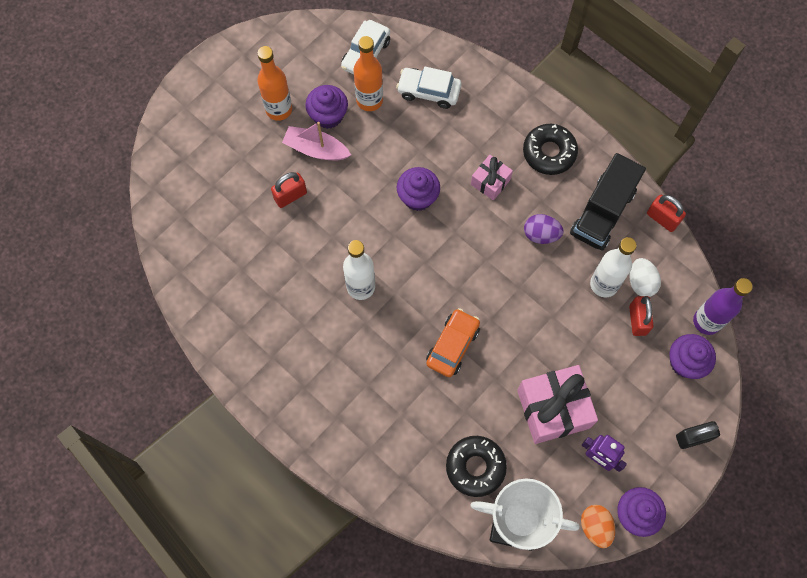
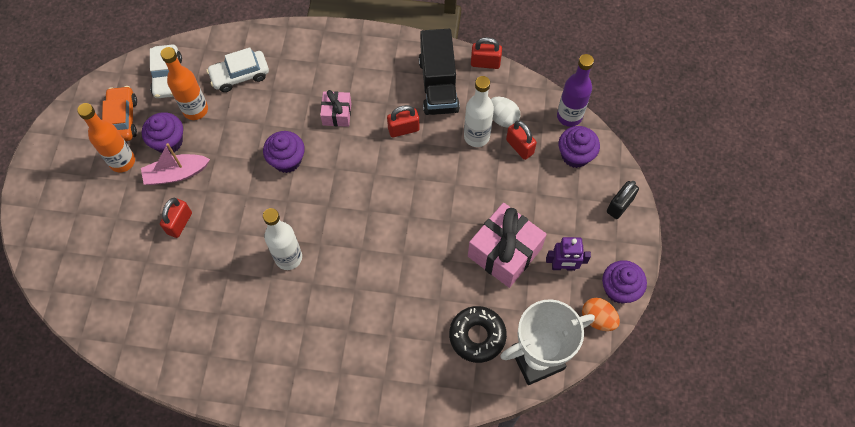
camera: 35 degrees left, 5 degrees down
orange car [426,308,480,377] -> orange car moved to [102,86,137,141]
black donut [523,124,578,175] -> none
purple egg [524,214,564,244] -> red padlock [387,105,419,137]

